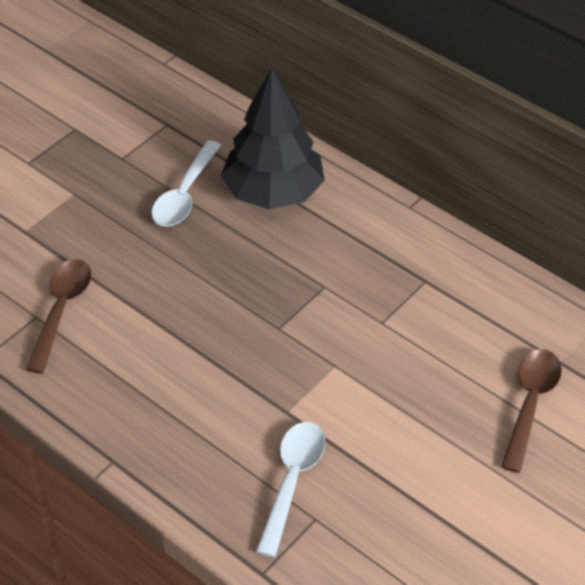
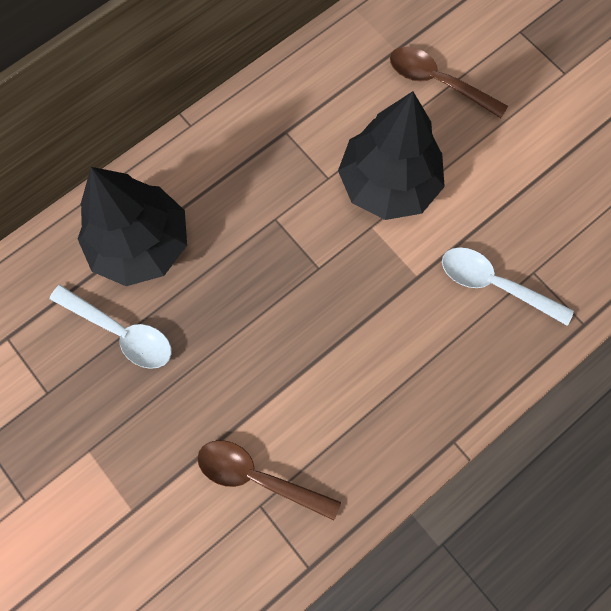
camera: 80 degrees left, 25 degrees up
none -> black tree [338,91,445,220]

